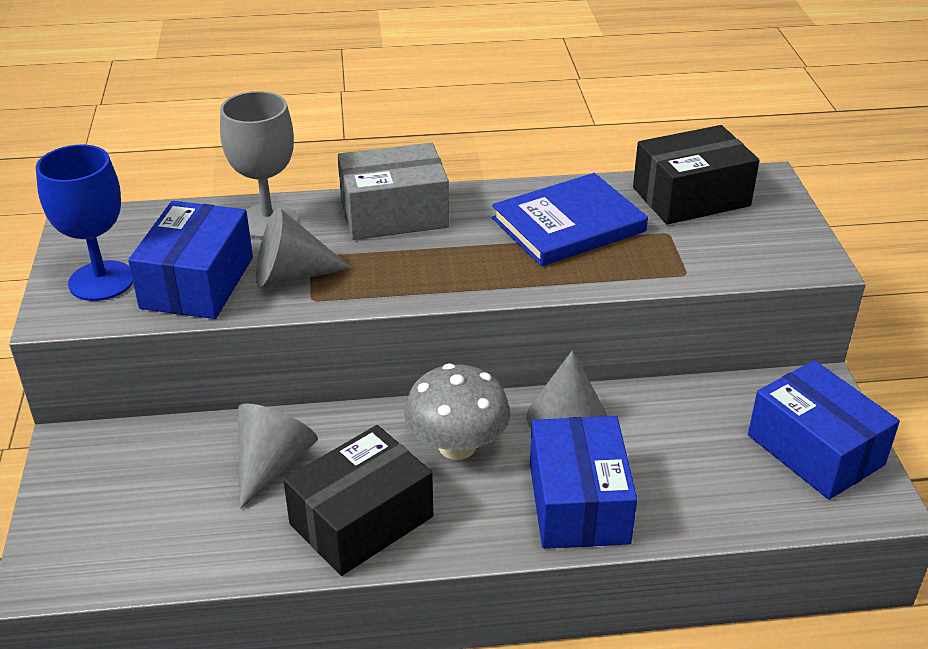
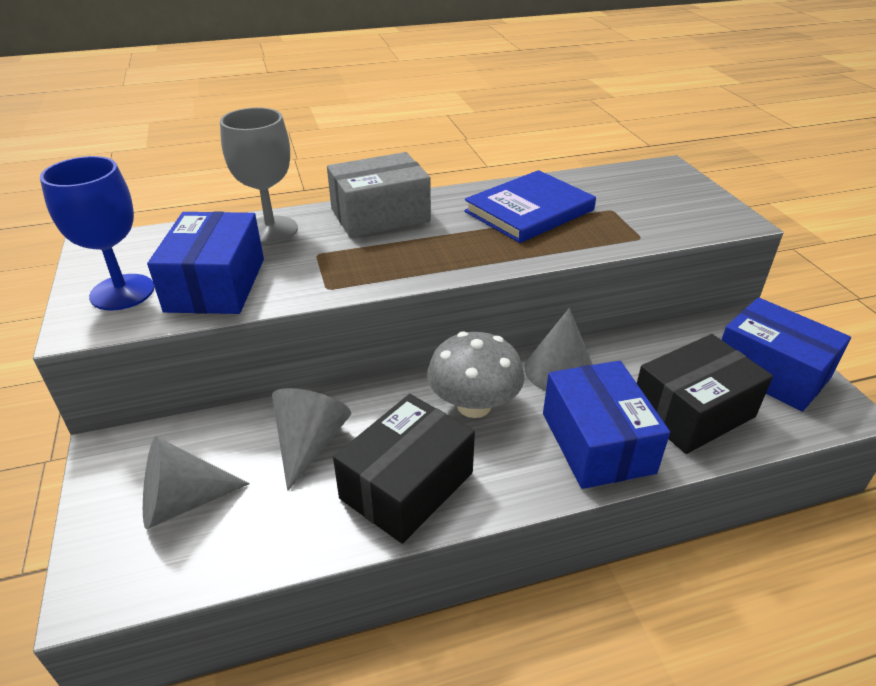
camera: 10 degrees left, 0 degrees up
grey cone [256,208,353,287] -> grey cone moved to [143,437,250,529]
black box [633,125,760,225] -> black box moved to [637,334,773,454]

